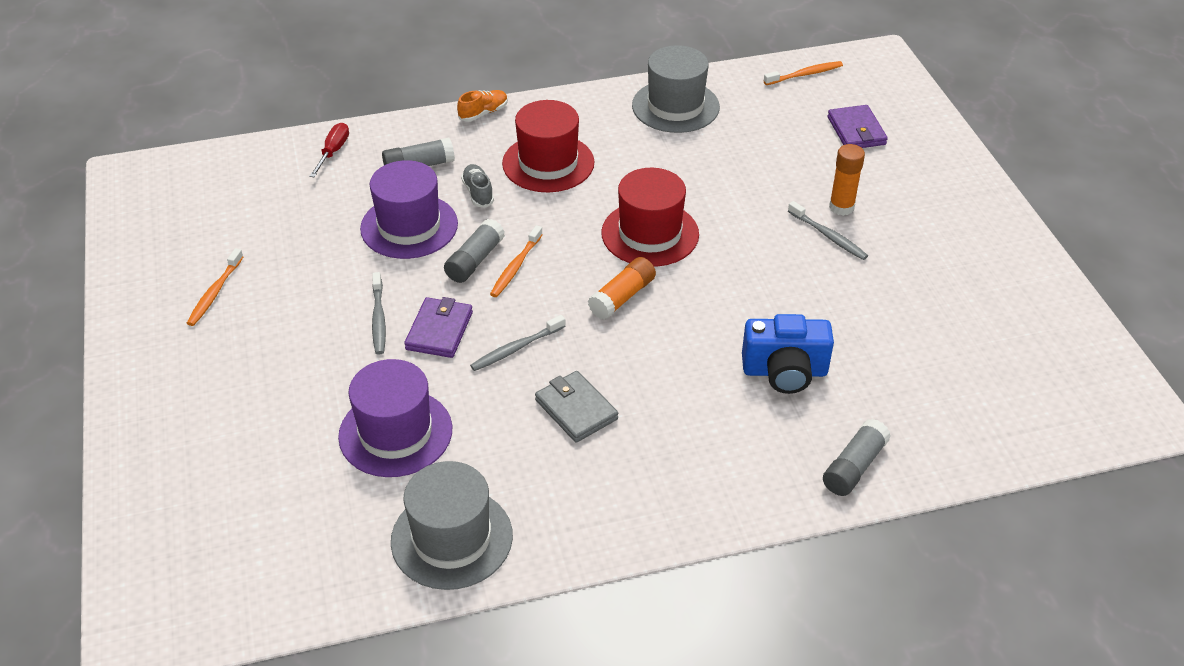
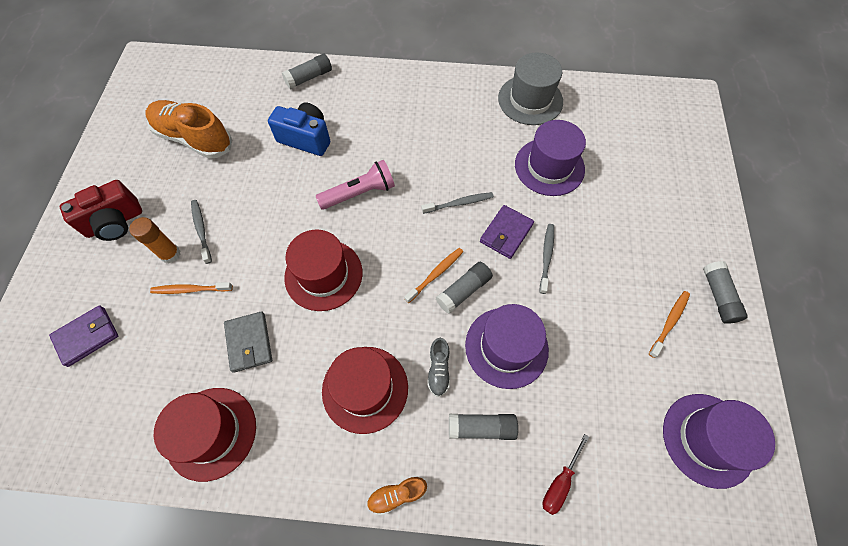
camera: 160 degrees left, 20 degrees up
grey wallet [535,371,618,443] -> grey wallet moved to [224,312,272,373]
orange glue stick [588,257,656,320] -> none
grey hat [632,45,720,133] -> red hat [154,388,256,482]
orange toothbrush [764,61,843,85] -> orange toothbrush moved to [150,282,233,294]
purple wallet [828,105,888,148] -> purple wallet turned 45 degrees clockwise [49,305,118,367]
none -> red camera [60,180,142,241]
none -> orange shoe [146,100,232,159]
none -> pink flashlight [316,160,395,210]
none -> purple hat [663,394,775,489]
none -> grey glue stick [703,261,748,324]

